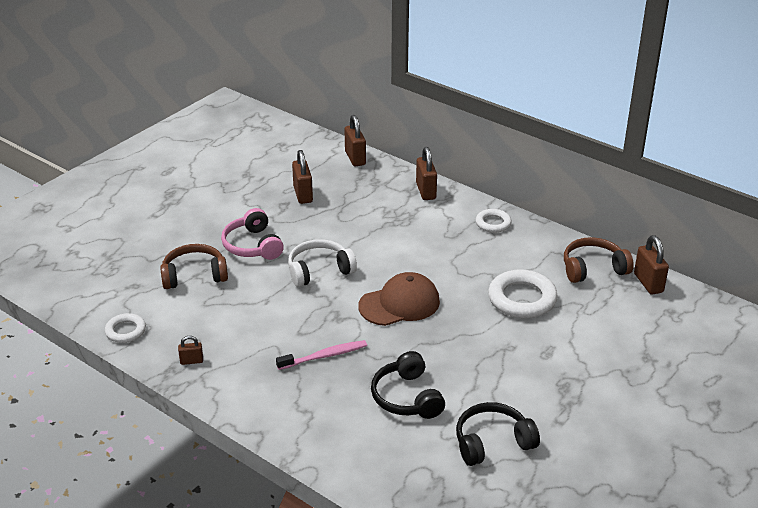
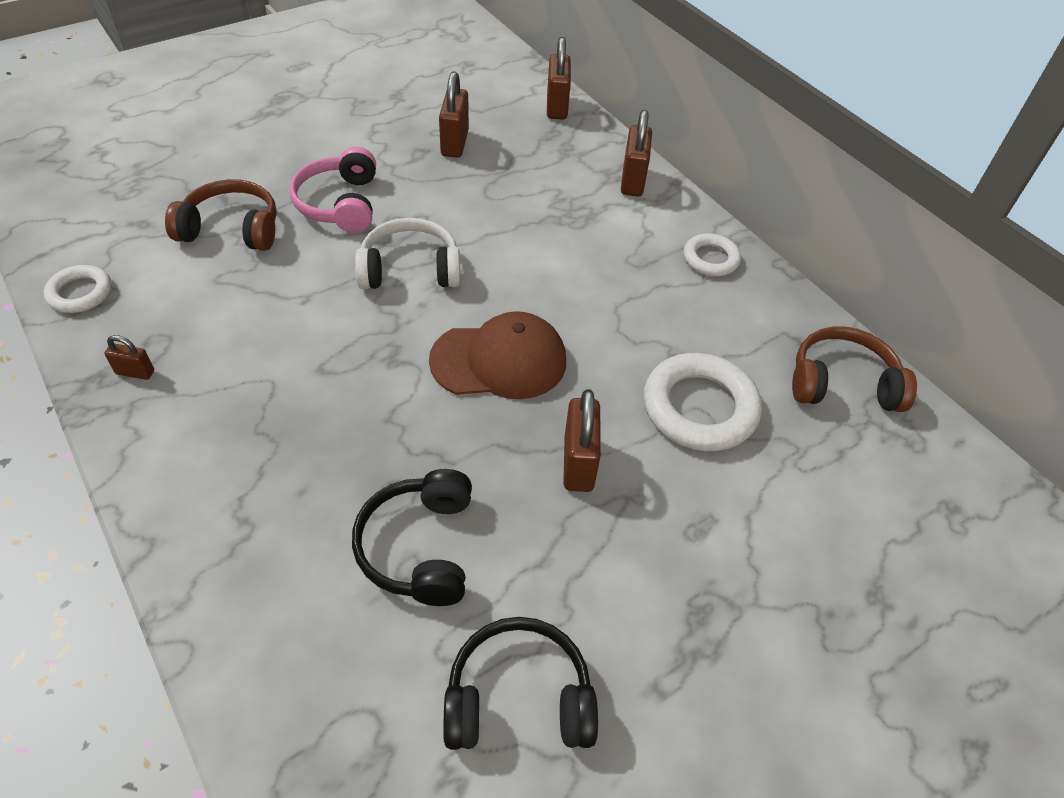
camera: 15 degrees right, 15 degrees up
pink toothbrush [276,340,367,370] -> none
brown padlock [634,235,669,295] -> brown padlock moved to [563,389,601,492]

